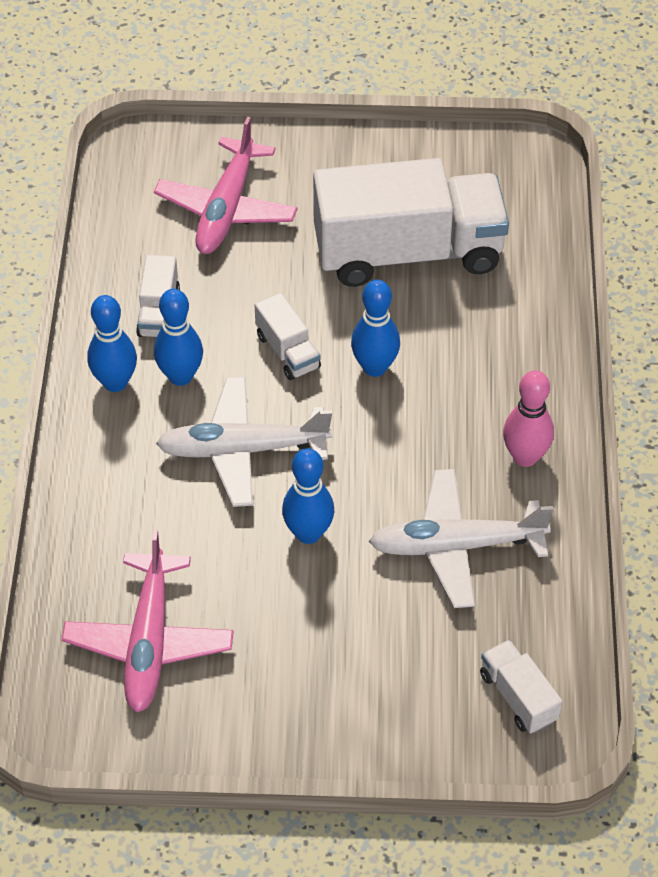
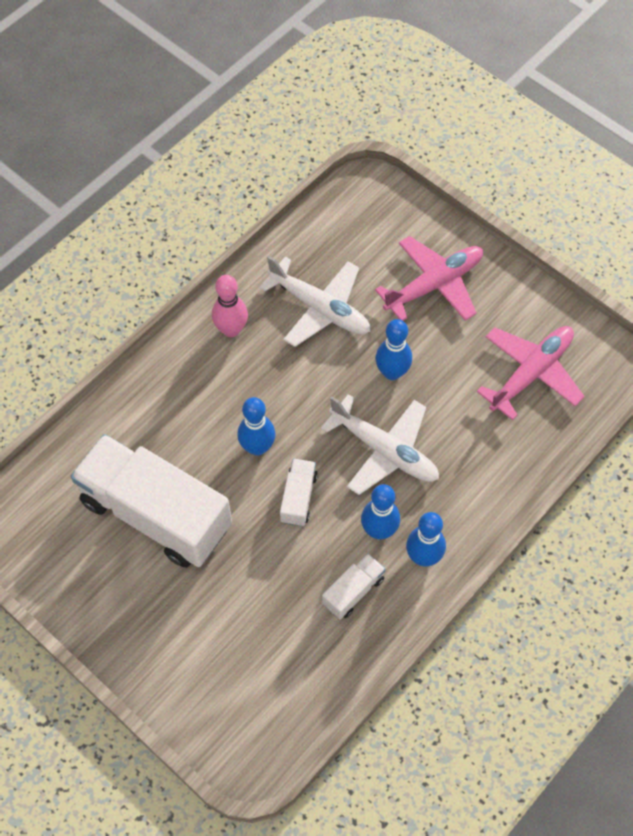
camera: 140 degrees left, 10 degrees up
pink plane [154,117,298,254] -> pink plane moved to [375,236,483,321]
white truck [480,640,562,734] -> none

